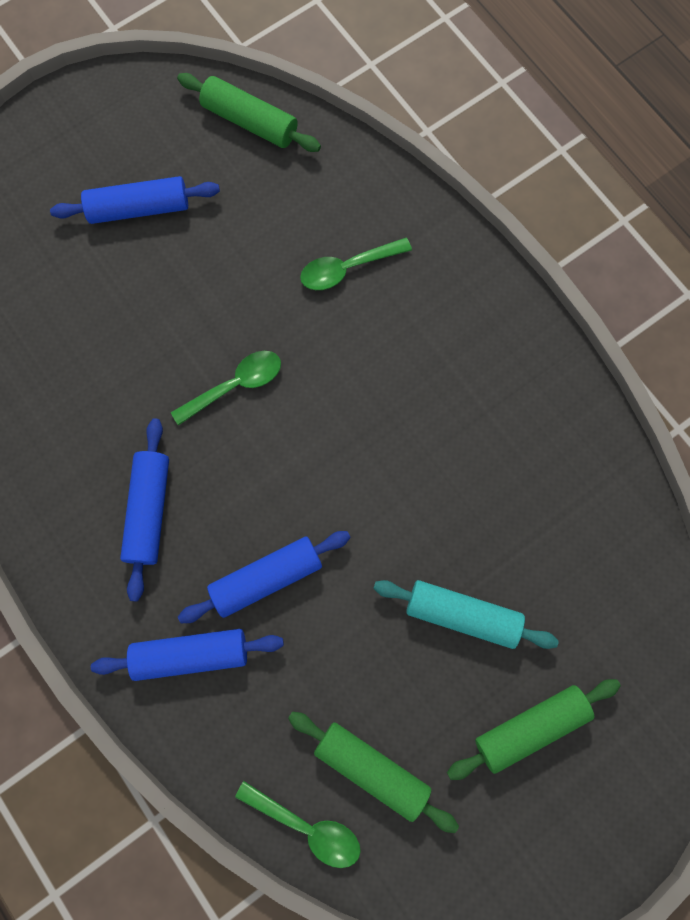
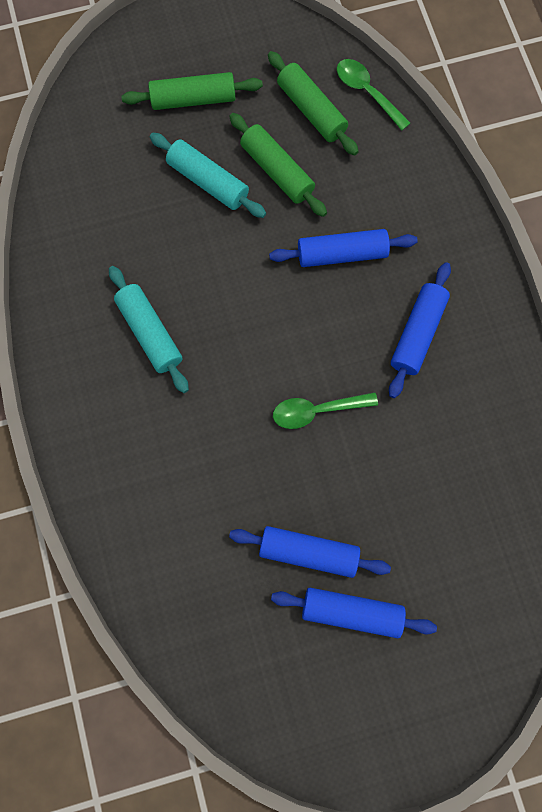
camera: 160 degrees left, 0 degrees up
blue rolling pin [91,629,284,681] -> blue rolling pin moved to [229,526,391,578]
green rolling pin [177,73,321,152] -> green rolling pin moved to [229,113,327,217]
green spoon [300,238,412,290] -> none
none -> turquoise rolling pin [109,266,189,393]

